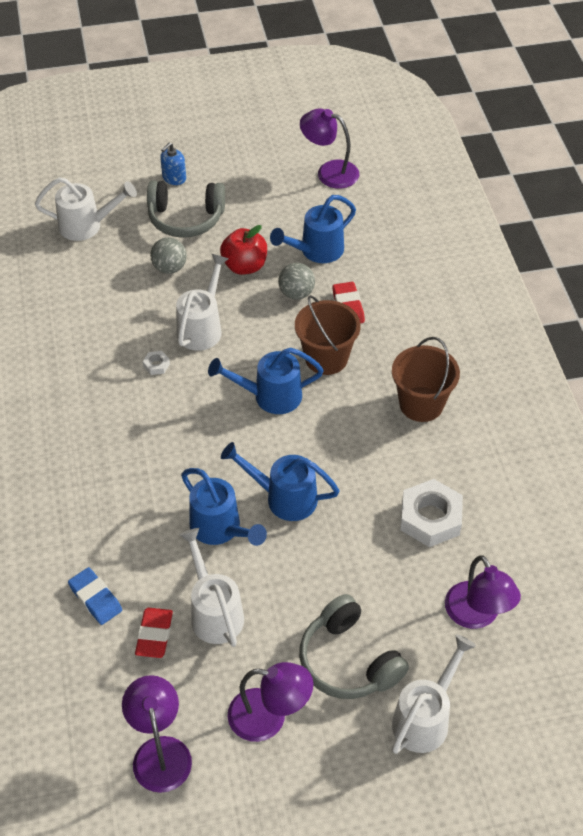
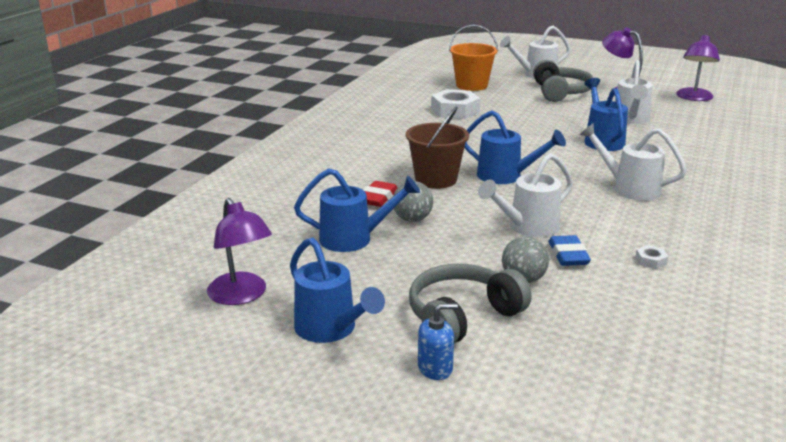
camera: 145 degrees left, 25 degrees down
white watering can [35,177,137,241] -> white watering can moved to [579,123,687,201]
blue eraser [68,567,122,625] -> blue eraser moved to [549,235,591,266]
red eraser [135,608,173,658] -> none
white nut [143,351,170,375] -> white nut moved to [635,245,669,269]
grey headphones [147,180,225,238] -> grey headphones turned 75 degrees counterclockwise [409,264,532,343]
red apple [220,225,267,275] -> none
blue watering can [221,442,340,521] -> blue watering can moved to [290,237,385,343]
brown bucket [392,337,460,422] -> none
purple lamp [445,555,521,629] -> orange bucket [449,24,498,91]

